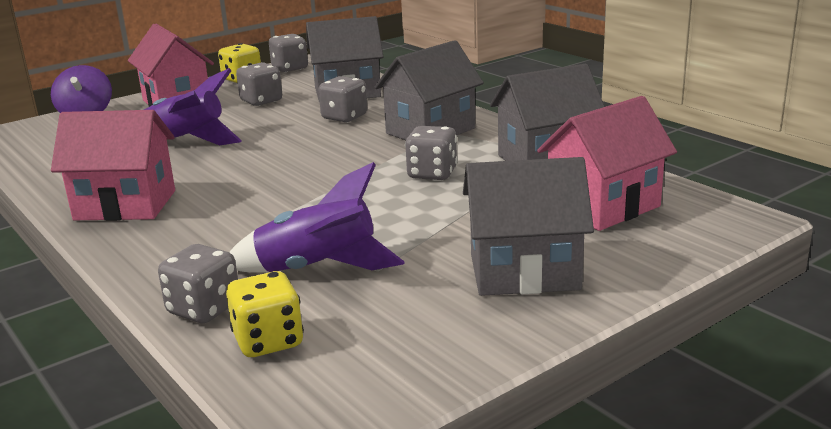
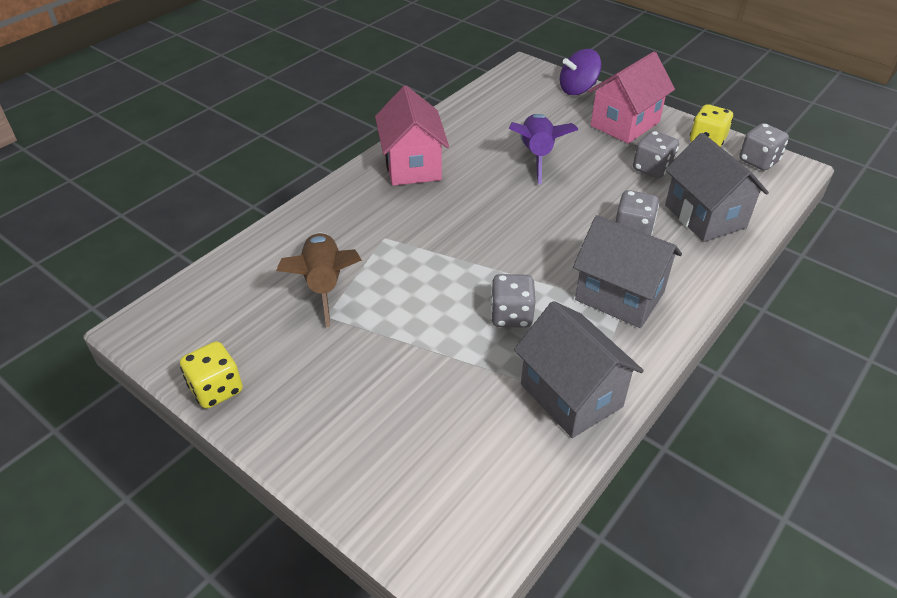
camera: 75 degrees right, 20 degrees up
grey dice [158,244,238,323] -> none
yellow dice [226,271,304,357] -> yellow dice moved to [180,341,243,409]
purple rocket [229,162,405,272] -> brown rocket [276,232,362,328]
grey house [463,157,594,296] -> none
pink house [537,96,677,231] -> none

